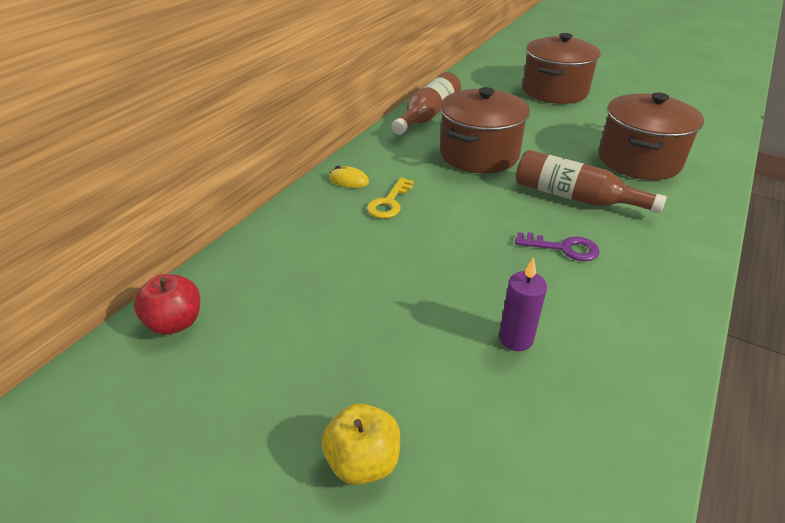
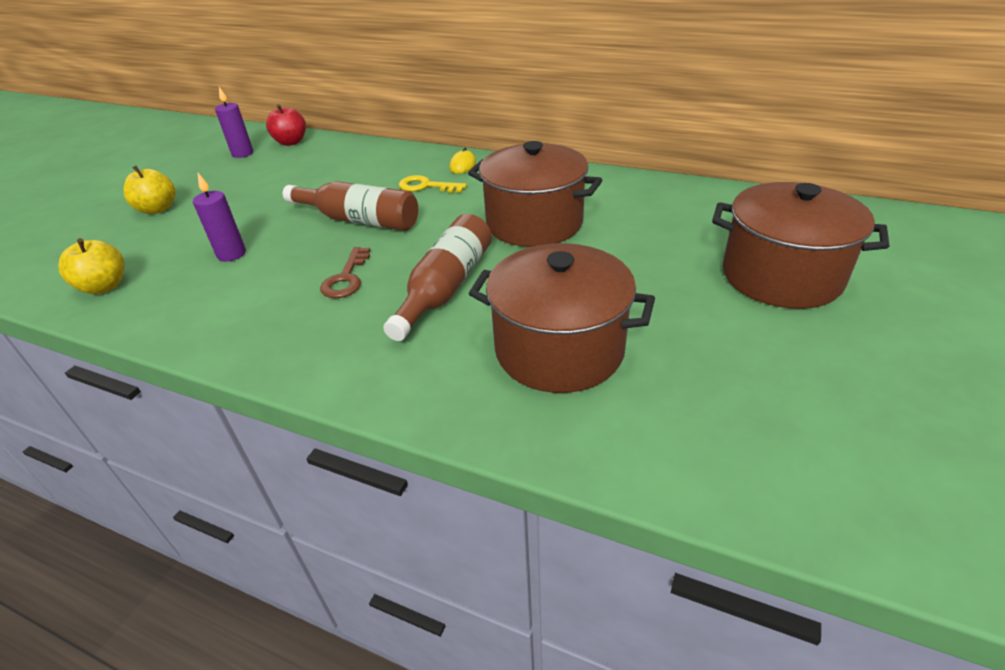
camera: 85 degrees right, 0 degrees up
brown bottle [391,72,461,135] -> brown bottle moved to [283,181,418,231]
purple key [515,232,599,261] -> brown key [320,247,371,298]
none -> yellow apple [58,238,125,294]
none -> purple candle [215,87,253,158]

